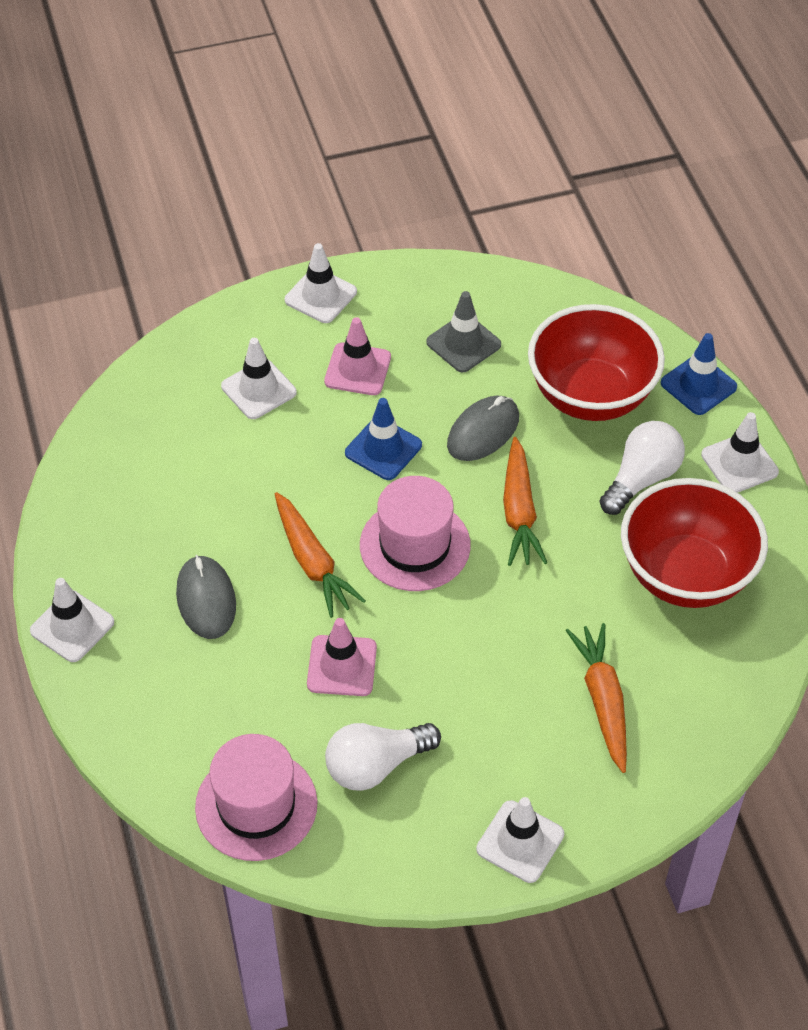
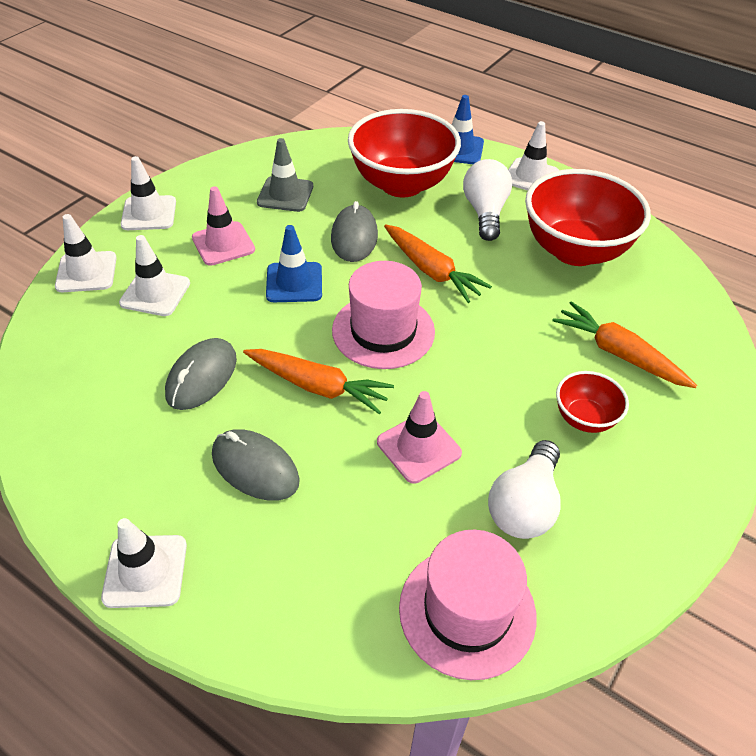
camera: 40 degrees left, 5 degrees down
white traffic cone [476,797,564,883] -> white traffic cone moved to [55,214,117,292]
none -> grey mouse [165,338,237,410]
none -> red bowl [556,371,629,433]

